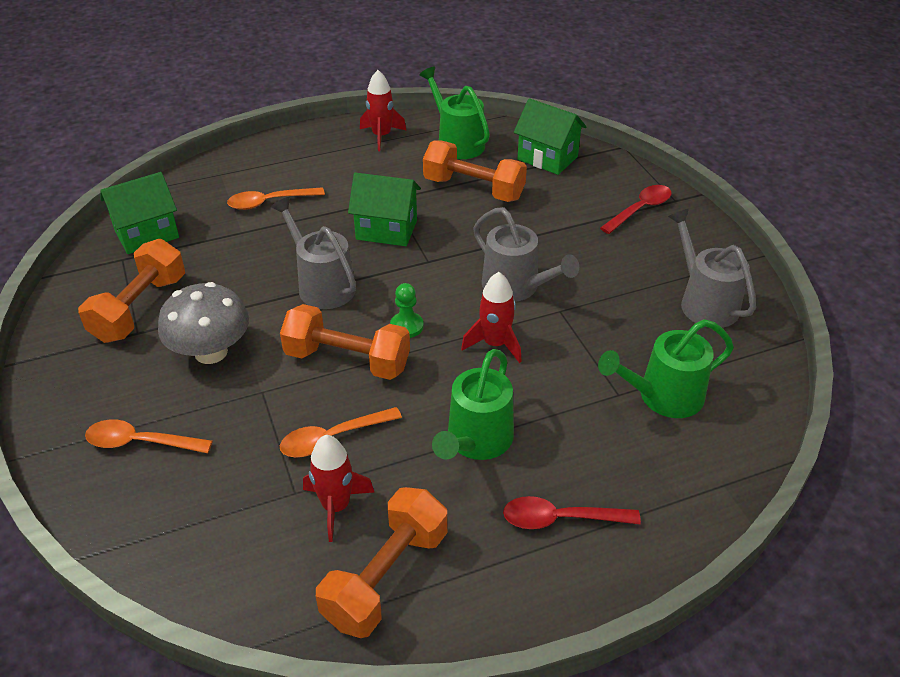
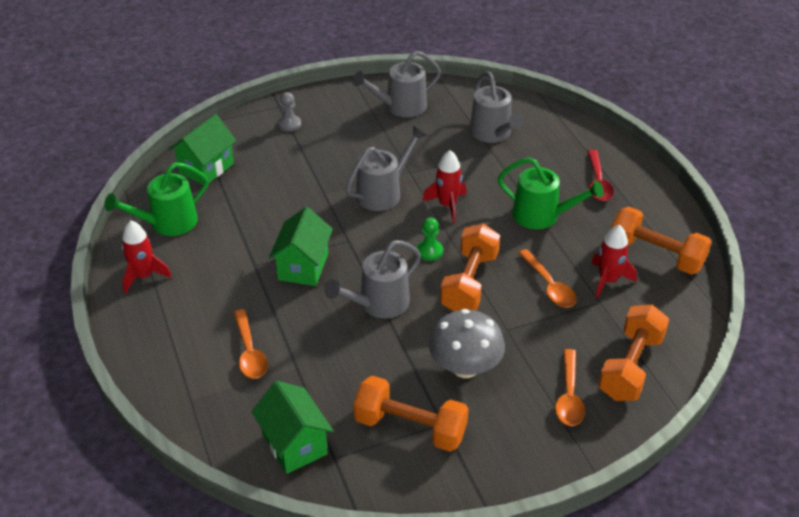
camera: 90 degrees left, 0 degrees up
orange dumbbell [423,140,527,202] -> orange dumbbell moved to [598,305,669,401]
green watering can [598,319,734,418] -> grey watering can [470,72,525,143]
red spoon [600,185,672,234] -> grey pawn [278,92,301,132]

